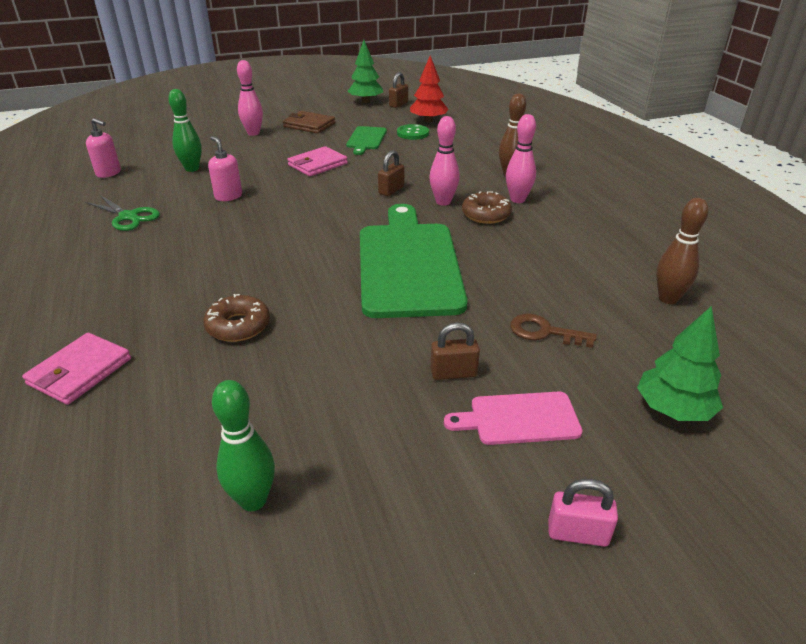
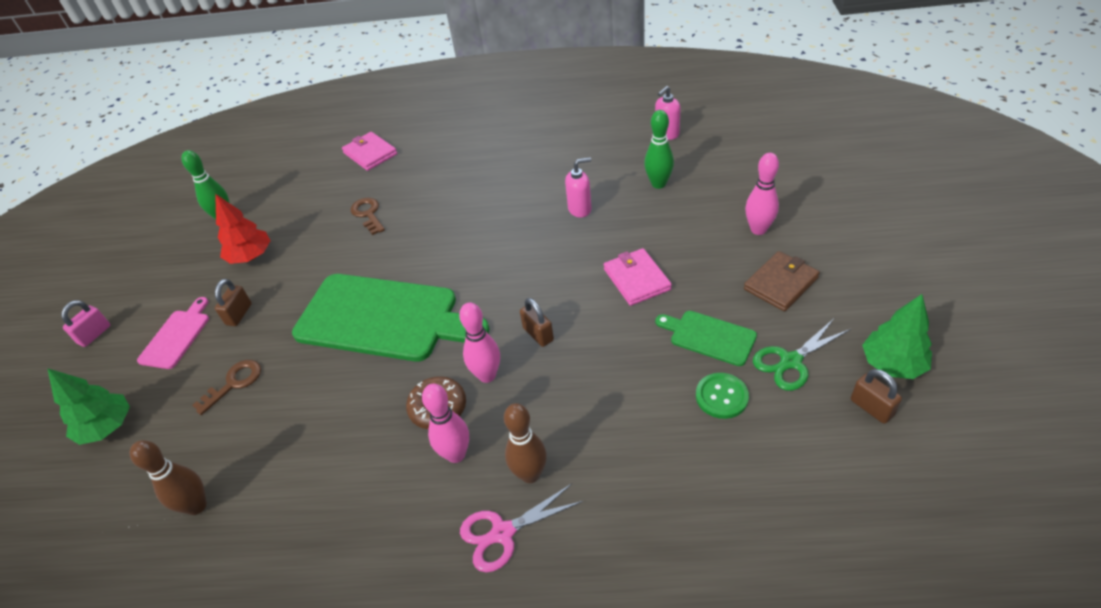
camera: 115 degrees right, 10 degrees up
green scissors [85,195,160,231] -> green scissors moved to [753,319,851,391]
brown donut [203,294,270,342] -> brown key [351,198,385,235]
red tree [410,55,449,123] -> red tree moved to [215,194,271,264]
none -> pink scissors [460,484,583,572]

